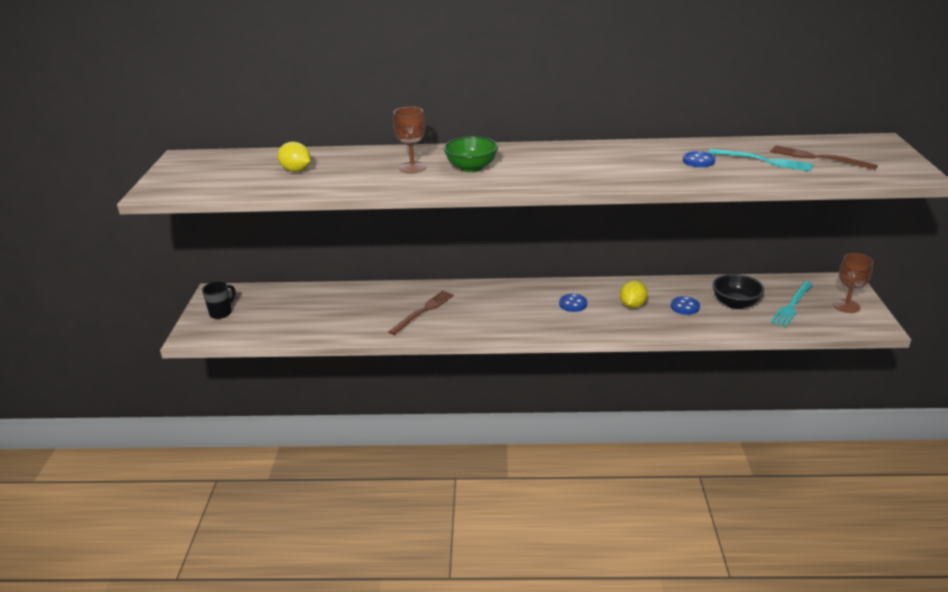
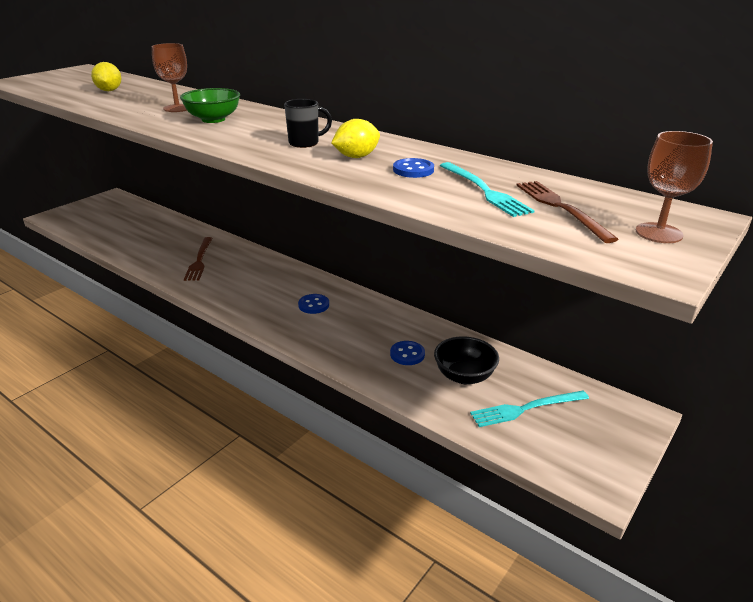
camera: 35 degrees right, 0 degrees up
black mug [202,282,236,319] -> black mug moved to [284,99,332,148]
brown fork [388,290,454,335] -> brown fork turned 105 degrees clockwise [184,237,212,281]
yellow lemon [620,280,648,309] -> yellow lemon moved to [331,119,380,158]
brown goblet [833,253,873,313] -> brown goblet moved to [636,131,713,243]

